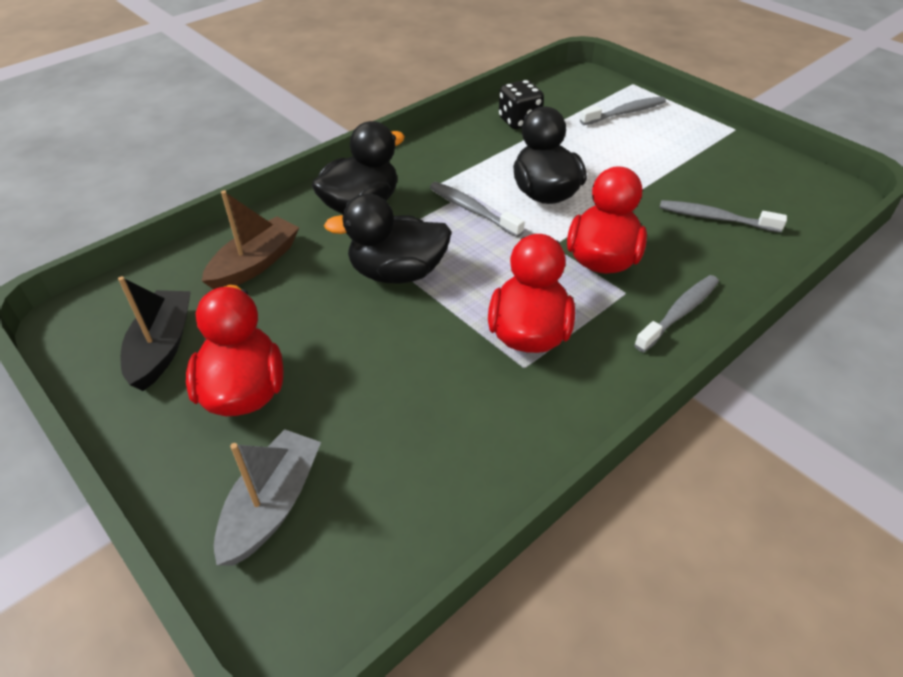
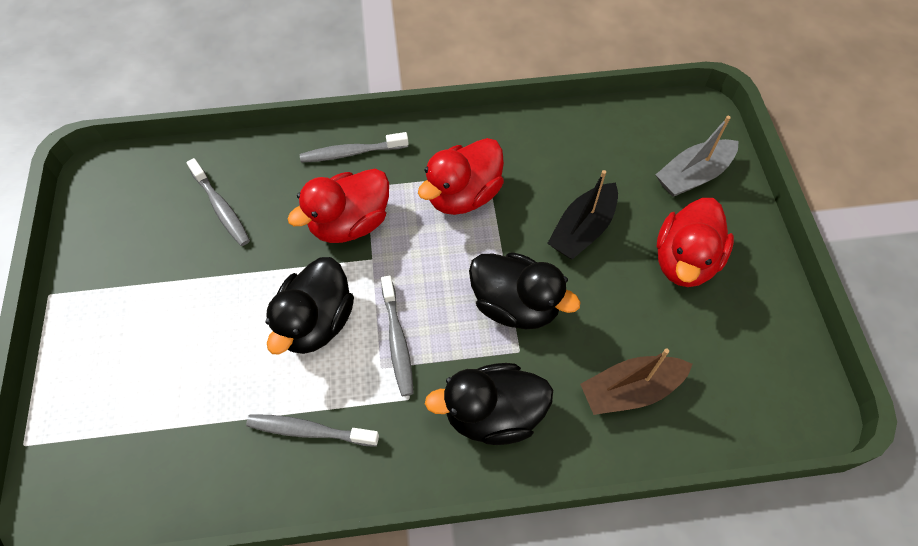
camera: 145 degrees left, 15 degrees up
black boat [118,276,191,391] -> black boat moved to [547,170,618,259]
black dice [499,80,544,129] -> none
grey toothbrush [580,97,666,125] -> grey toothbrush moved to [246,414,379,447]

